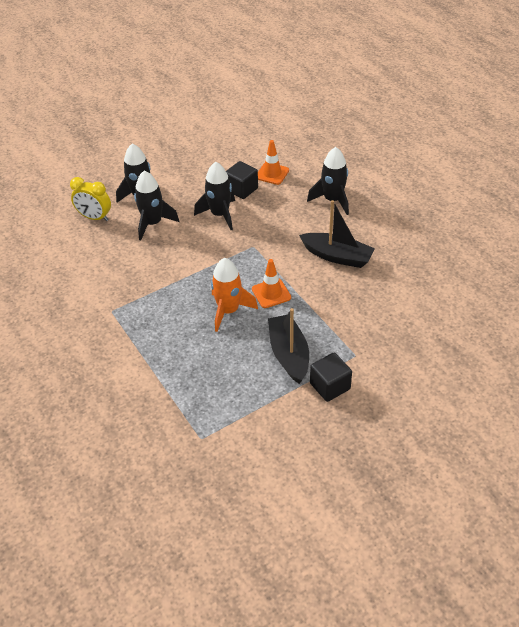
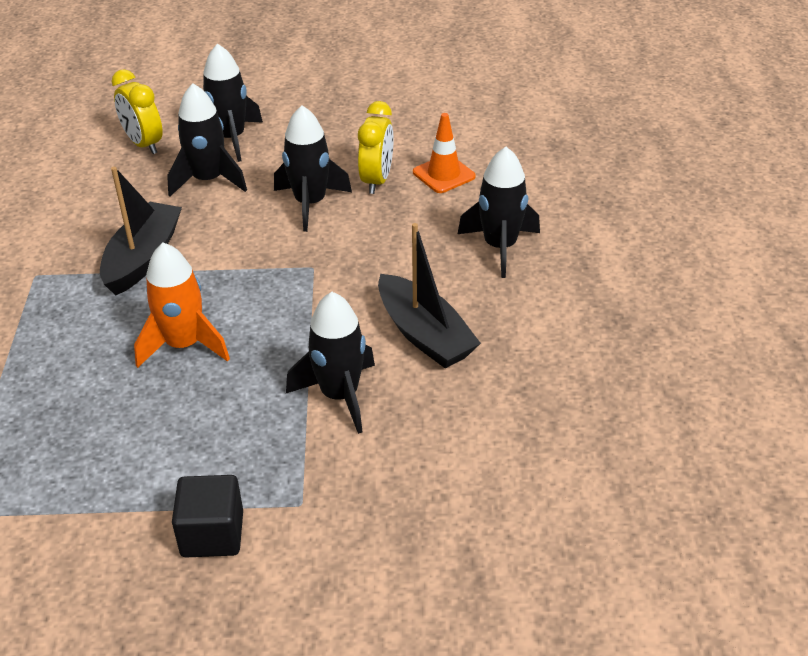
camera: 30 degrees right, 5 degrees down
black cube [226,161,258,199] -> yellow clock [358,101,394,194]
orange traffic cone [252,259,291,308] -> none
black boat [268,308,309,384] -> black boat moved to [100,167,182,296]
none -> black rocket [286,292,375,434]

